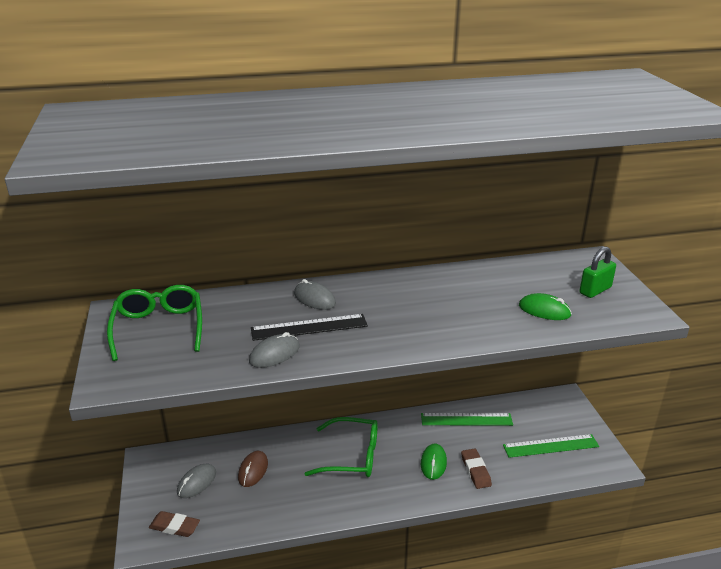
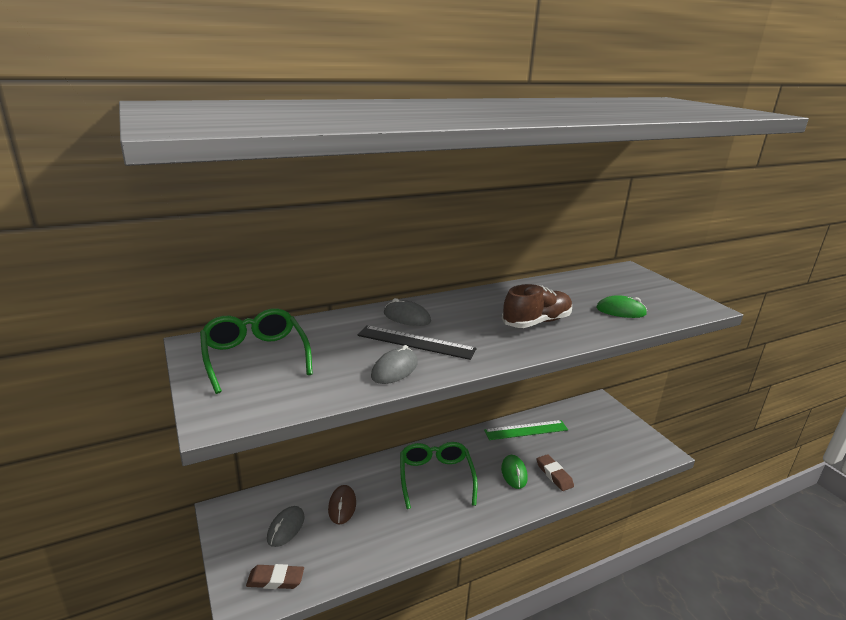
camera: 15 degrees left, 5 degrees down
black ruler [251,314,368,341] -> black ruler turned 45 degrees clockwise [358,325,476,360]
green glasses [305,417,378,477] -> green glasses turned 90 degrees counterclockwise [400,442,478,509]
green ruler [503,434,599,458] -> none
green padlock [580,247,616,298] -> none
none -> brown shoe [502,284,572,328]

